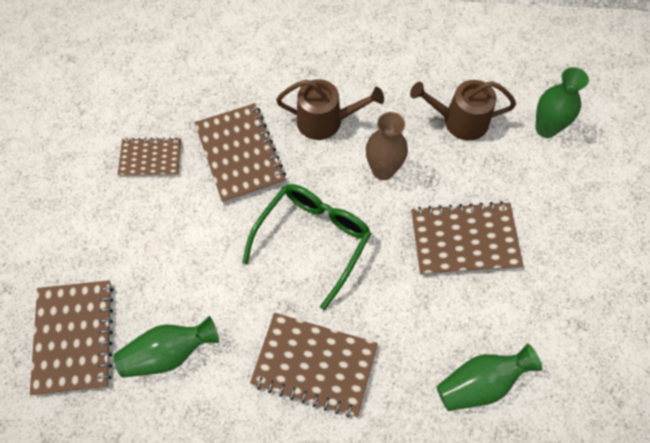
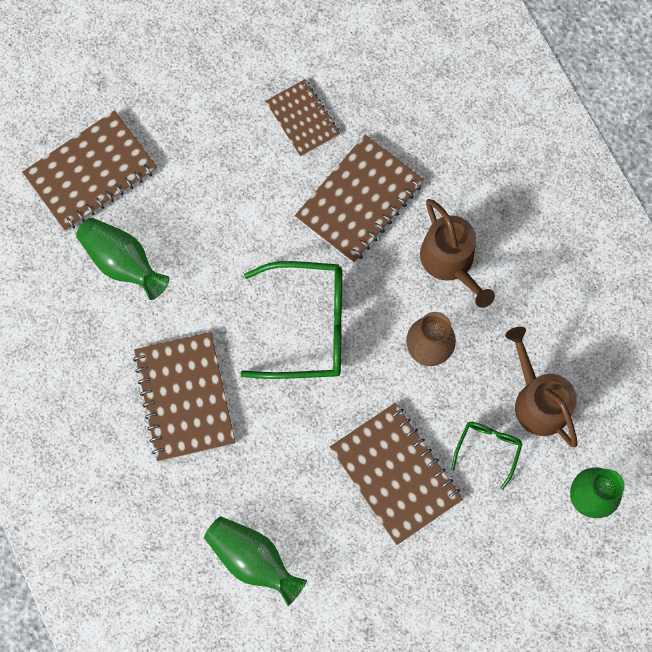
camera: 60 degrees right, 10 degrees up
none -> green glasses [451,422,523,490]

